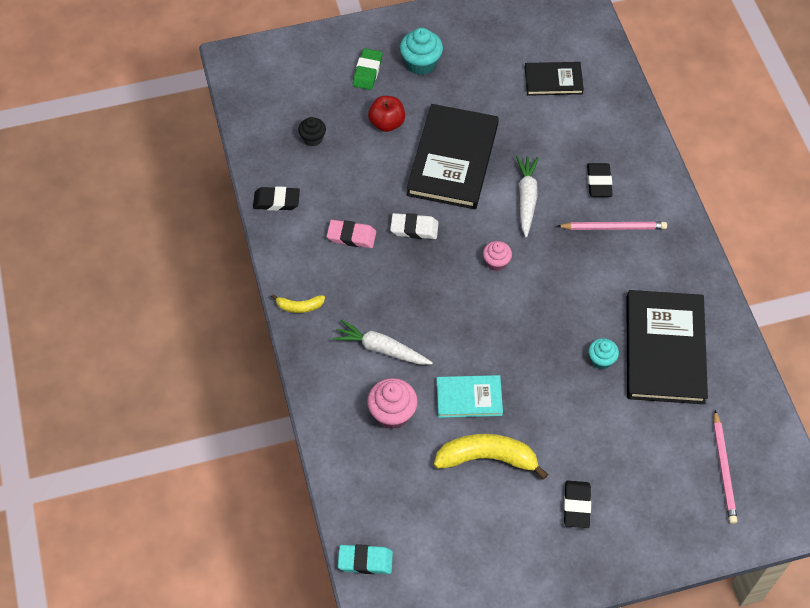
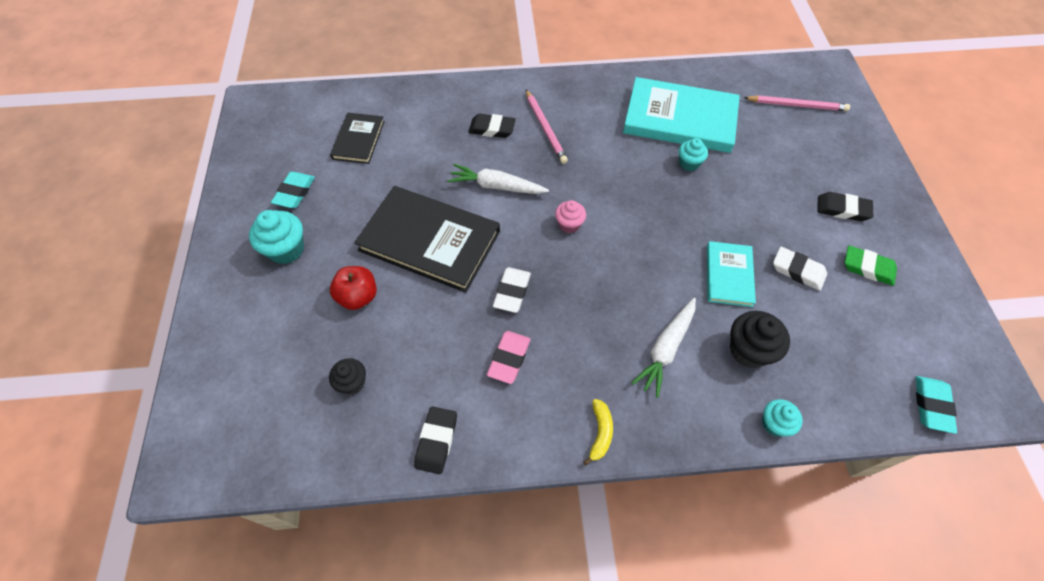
camera: 80 degrees left, 0 degrees up
green eraser [353,48,382,90] -> green eraser moved to [845,245,897,286]
pink cupcake [367,378,418,429] -> black cupcake [730,311,790,368]
yellow banana [434,434,548,479] -> white eraser [773,247,827,291]
pink pencil [557,222,667,230] -> pink pencil turned 150 degrees clockwise [526,90,568,164]
black book [626,290,708,404] -> turquoise book [623,77,740,153]
none -> turquoise eraser [271,172,315,208]
none -> turquoise cupcake [762,399,803,436]

